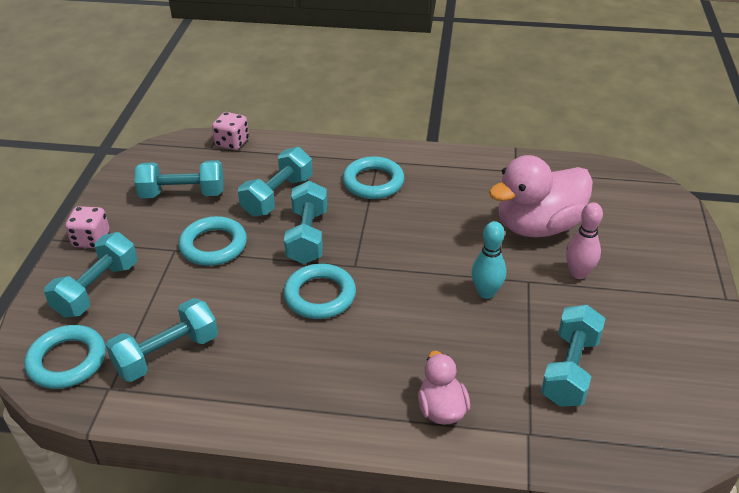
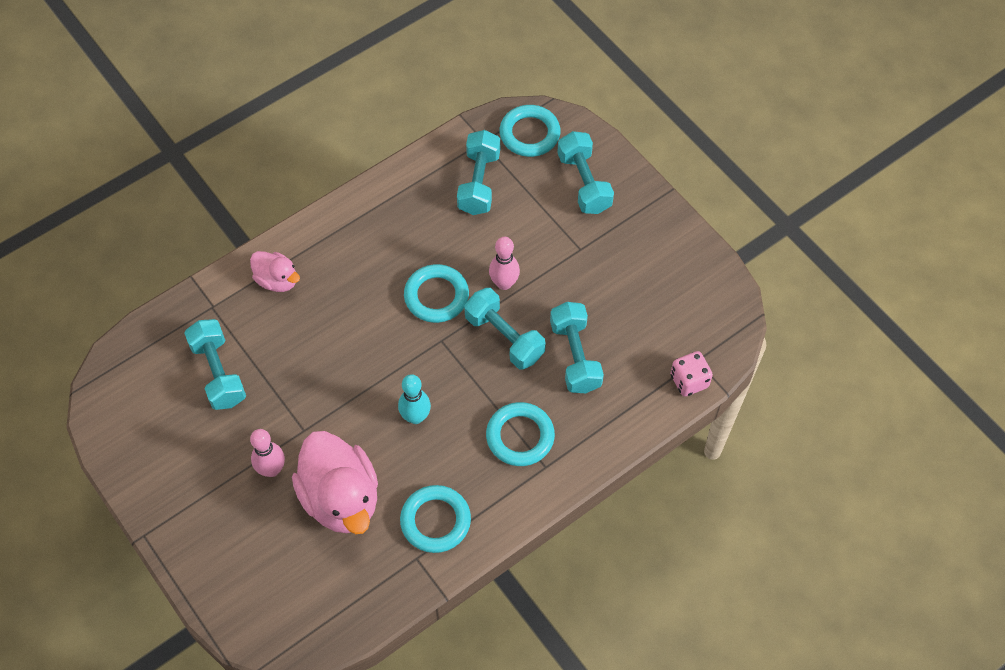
camera: 135 degrees right, 20 degrees up
pink dice [65,206,109,248] -> none
turquoise dumbbell [134,160,224,198] -> none
turquoise ring [178,216,247,266] -> turquoise ring moved to [400,485,471,553]
turquoise bowling pin [471,221,506,299] -> turquoise bowling pin moved to [398,374,431,424]
pink duck [489,155,593,237] -> pink duck turned 135 degrees clockwise [292,431,378,534]
none -> pink bowling pin [489,237,520,290]

